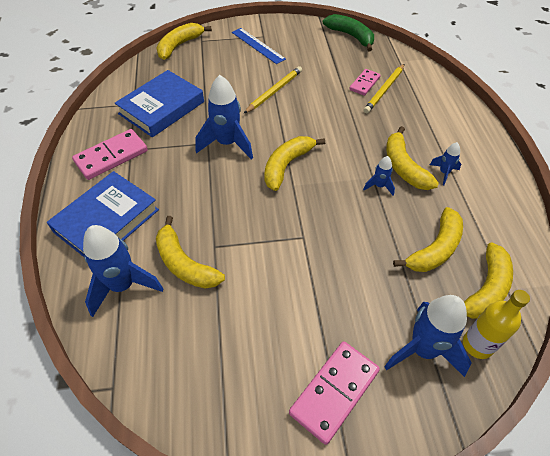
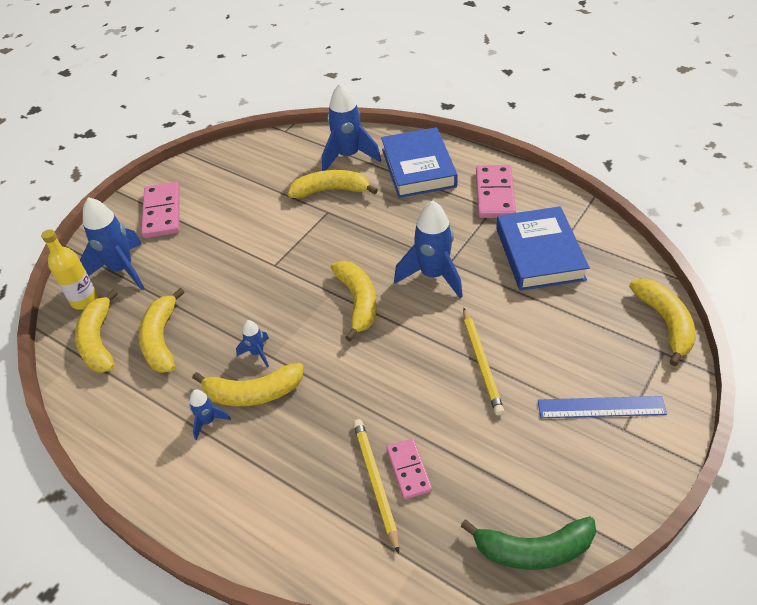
camera: 135 degrees right, 5 degrees down
yellow banana [386,126,439,190] -> yellow banana turned 150 degrees clockwise [192,363,304,406]

